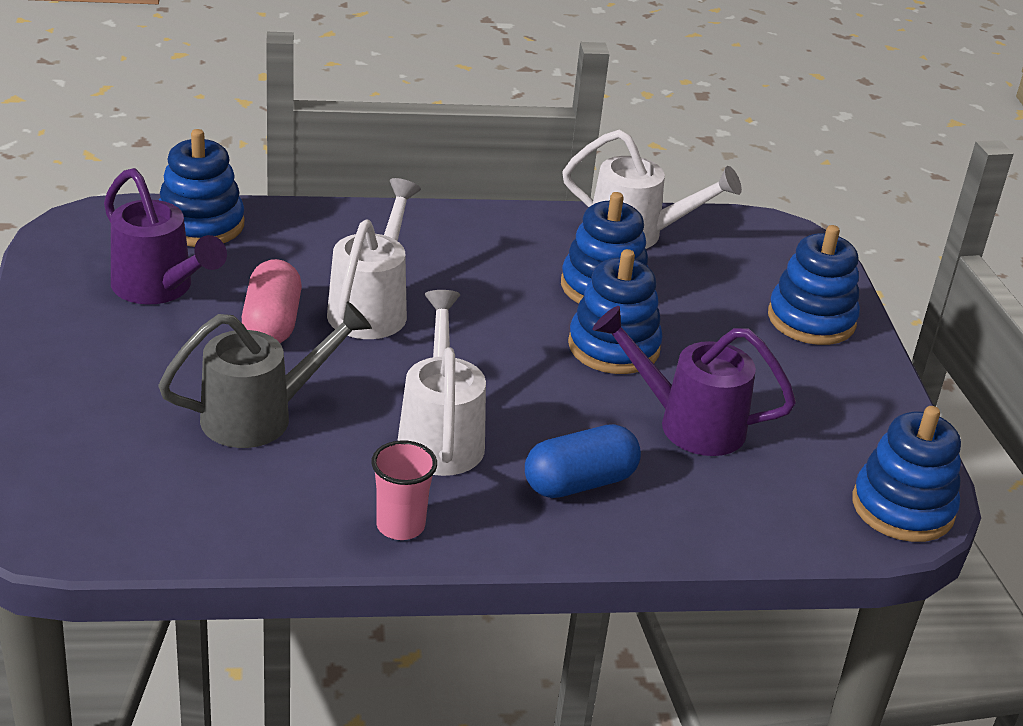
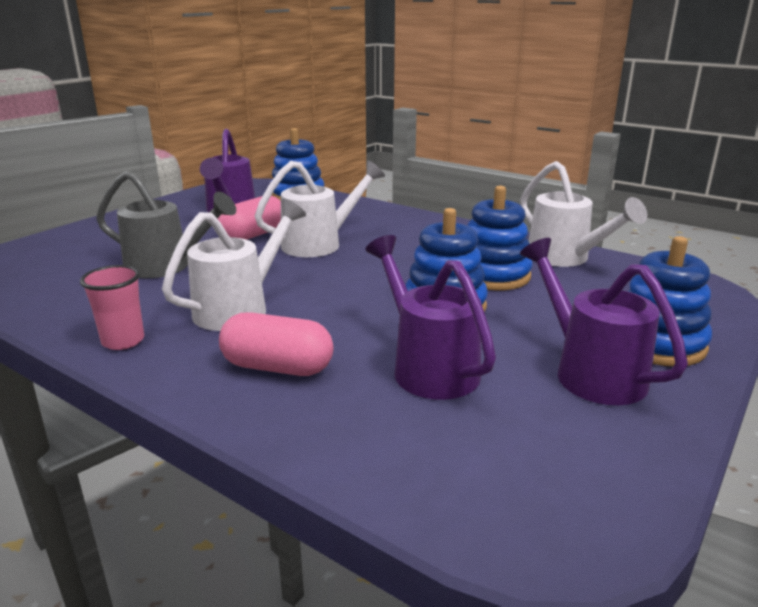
camera: 45 degrees right, 10 degrees down
blue capsule [525,424,641,498] -> pink capsule [219,312,334,376]
blue stacking toy [852,406,961,542] -> none
none -> purple watering can [520,238,688,405]

